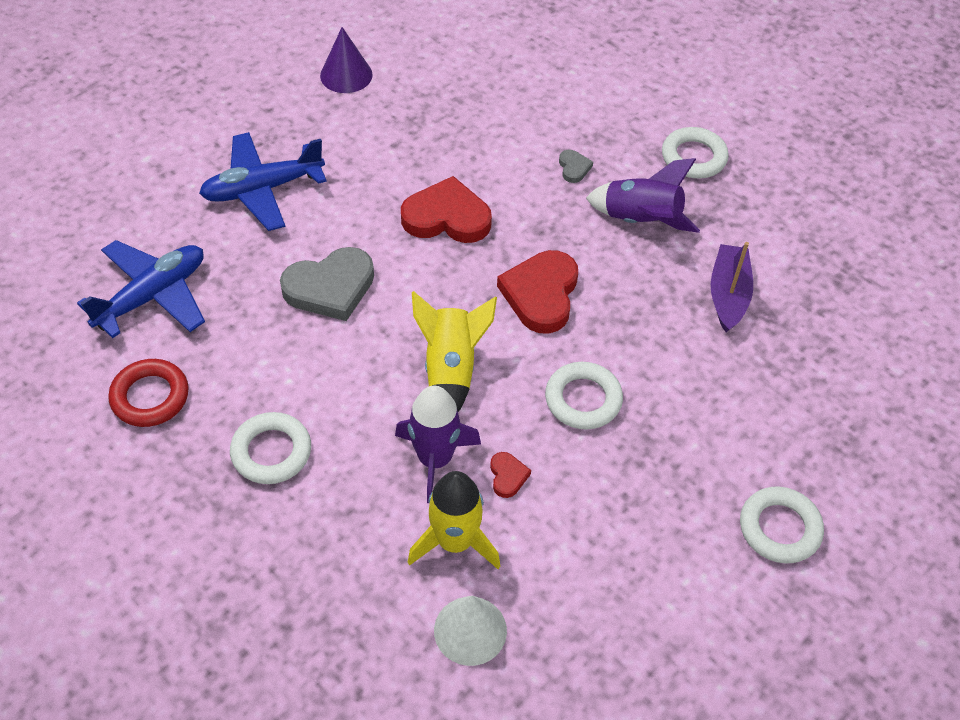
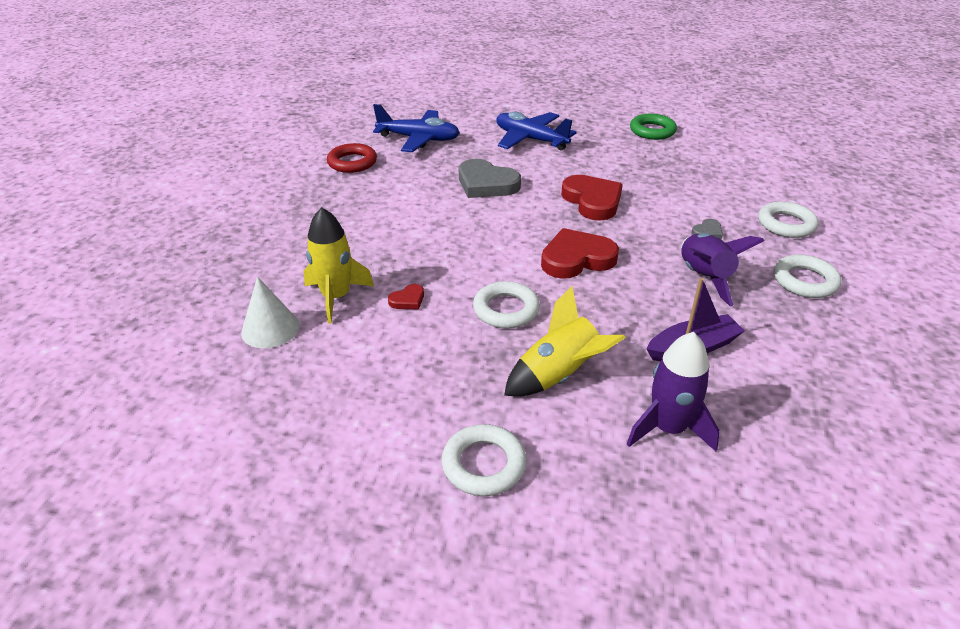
camera: 60 degrees right, 15 degrees down
white ring [230,412,311,484] -> white ring moved to [758,201,818,238]
purple cone [320,27,373,93] -> green ring [630,114,677,140]
purple rocket [395,386,481,503] -> purple rocket moved to [627,332,720,451]
yellow rocket [412,291,497,412] -> yellow rocket moved to [504,286,626,397]

